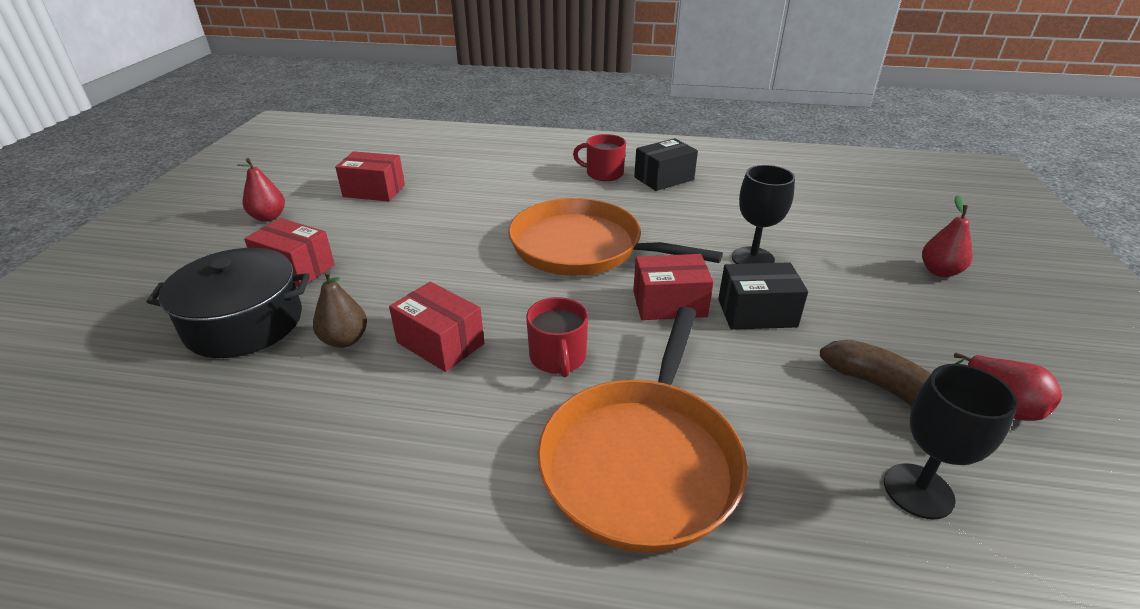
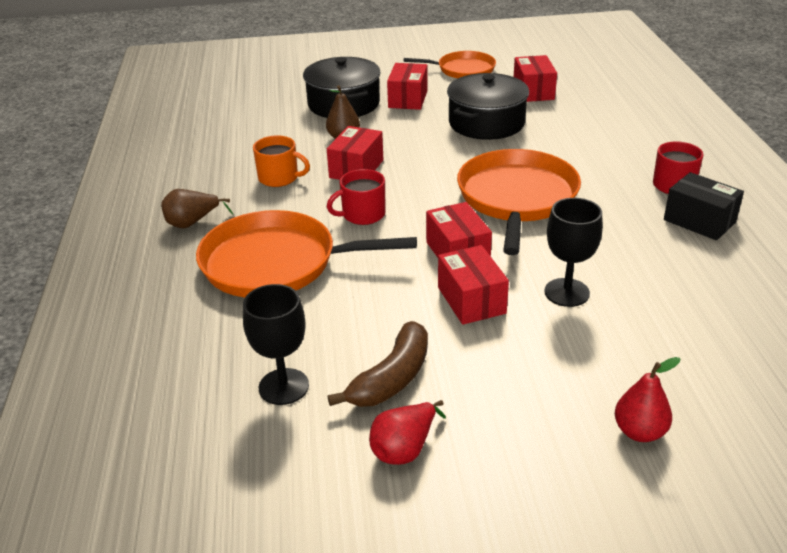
camera: 75 degrees right, 0 degrees up
red pear [237,158,285,222] -> orange pan [403,51,496,79]
black box [718,262,808,330] -> red box [438,245,509,325]
none -> brown pear [161,189,233,228]
none -> orange mug [253,135,310,187]
none -> black pot [447,73,529,140]

